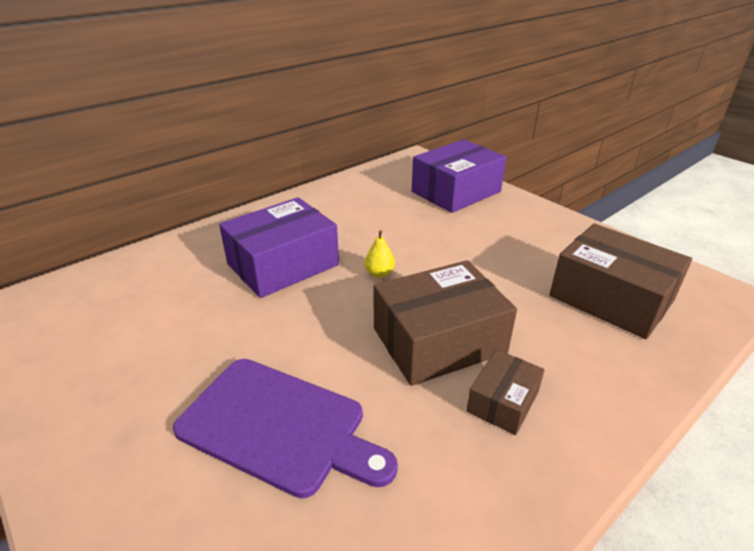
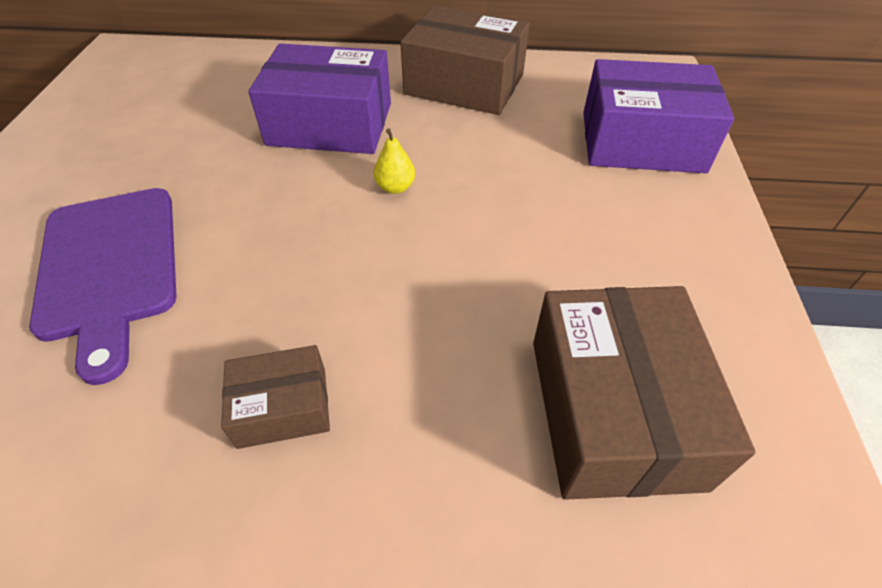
camera: 45 degrees right, 15 degrees up
brown box [374,260,517,386] -> brown box moved to [400,5,530,115]

